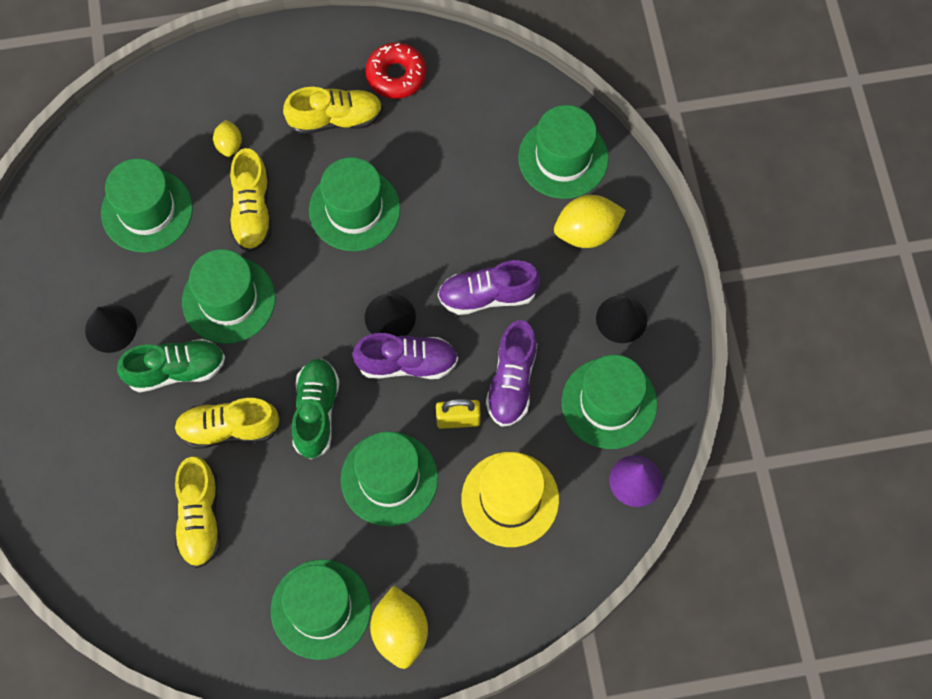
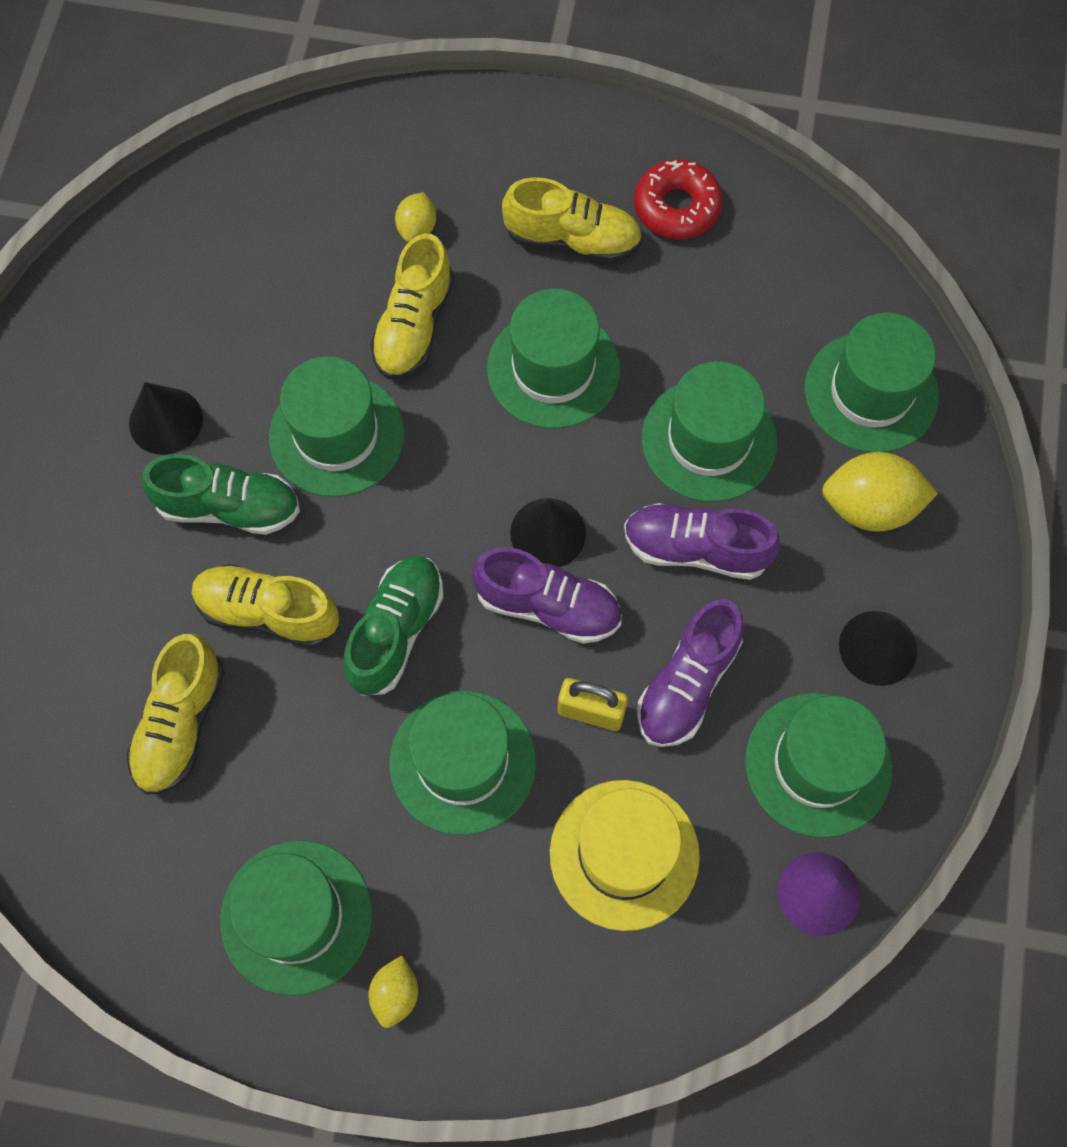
camera: 20 degrees right, 0 degrees up
green hat [101,158,193,252] -> green hat moved to [642,361,777,502]
yellow lemon [370,586,428,669] -> yellow lemon [368,956,418,1028], size x0.56

